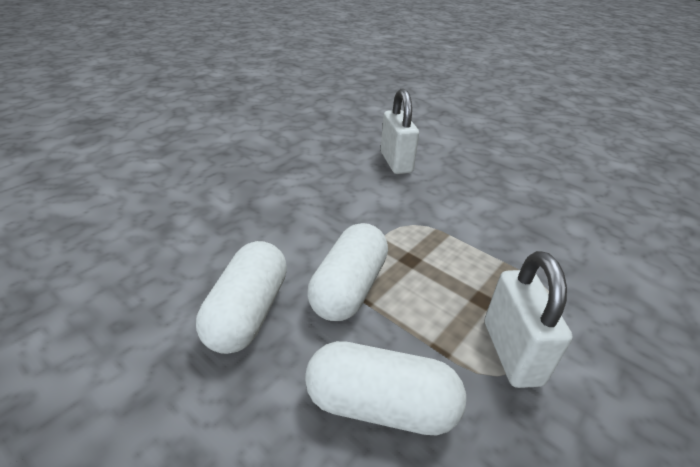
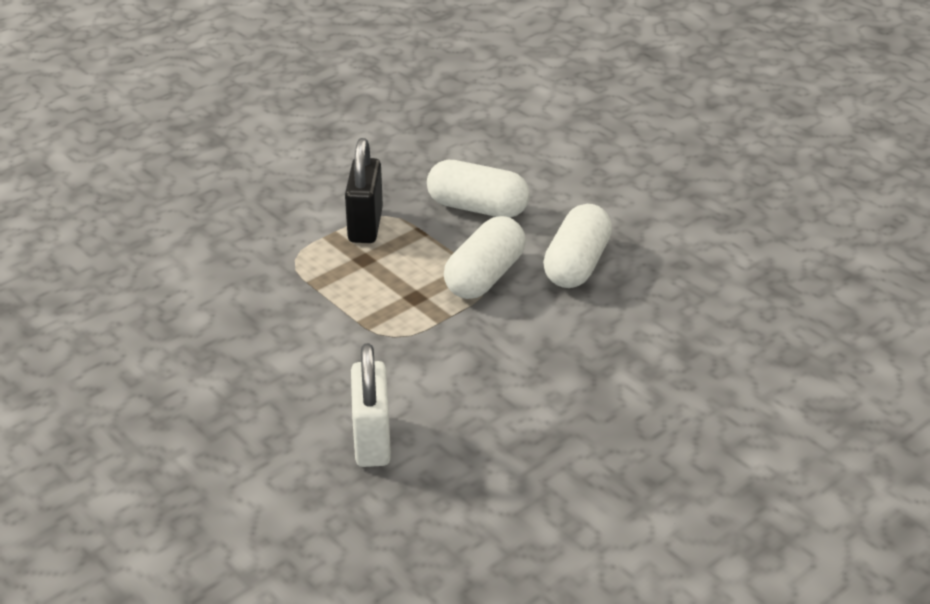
camera: 170 degrees left, 0 degrees up
white padlock [485,251,573,388] -> black padlock [345,138,383,243]

